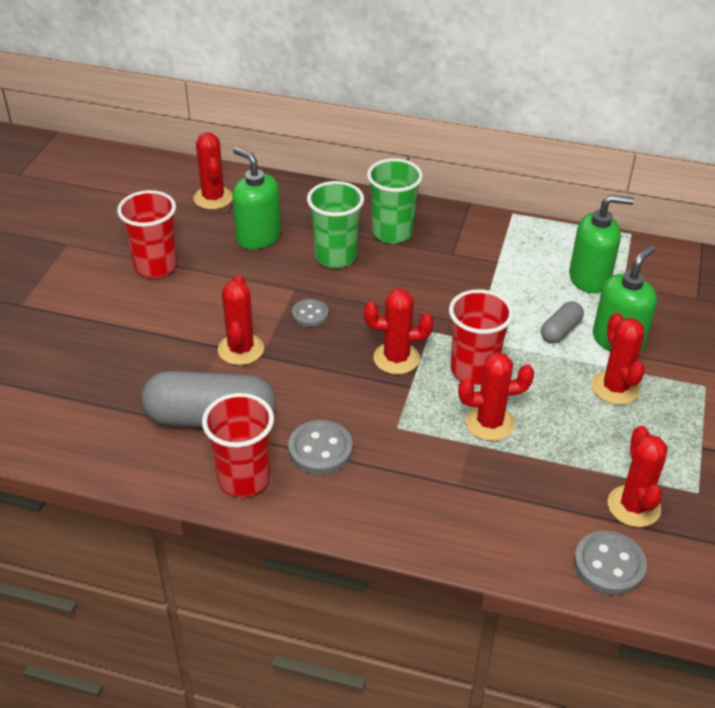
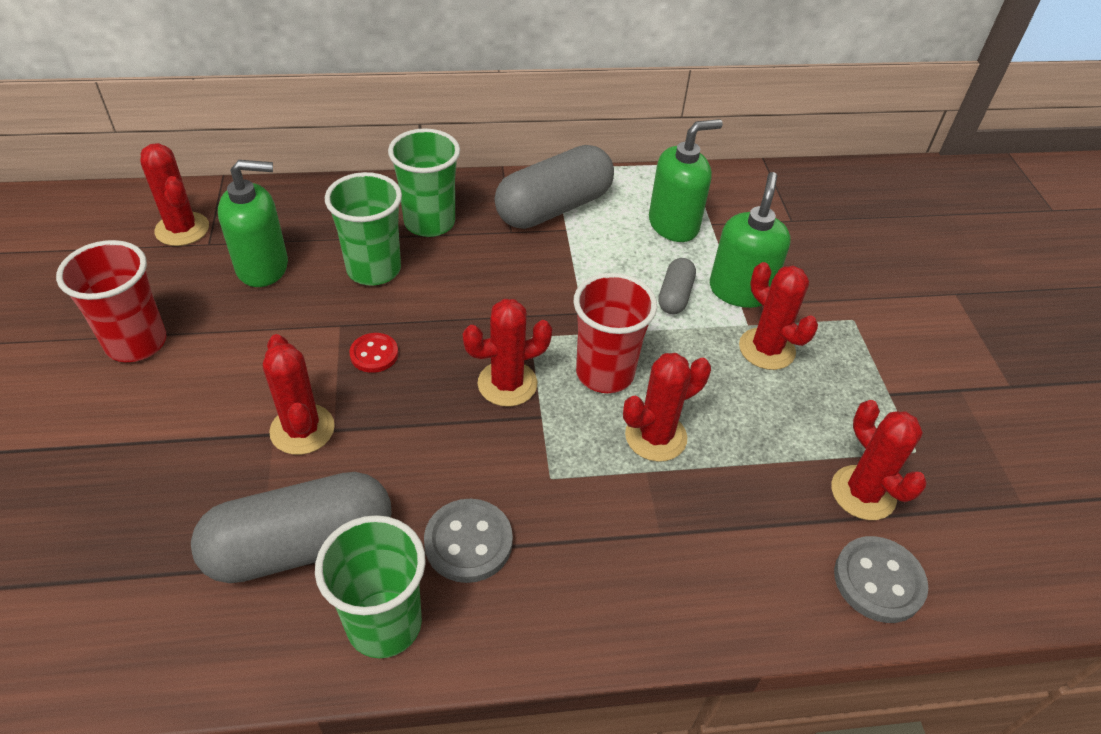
camera: 25 degrees left, 5 degrees up
red cup [202,393,274,497] -> green cup [315,515,426,658]
green soap dispenser [232,147,281,249] -> green soap dispenser turned 150 degrees clockwise [218,160,288,287]
grey button [292,299,328,327] -> red button [349,333,398,373]
none -> grey capsule [495,145,614,229]

